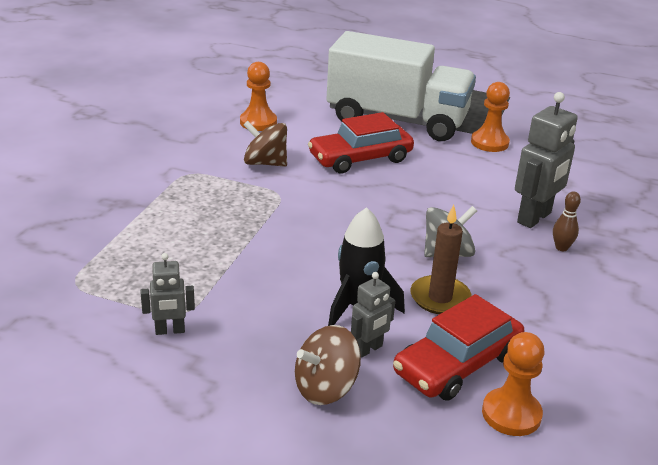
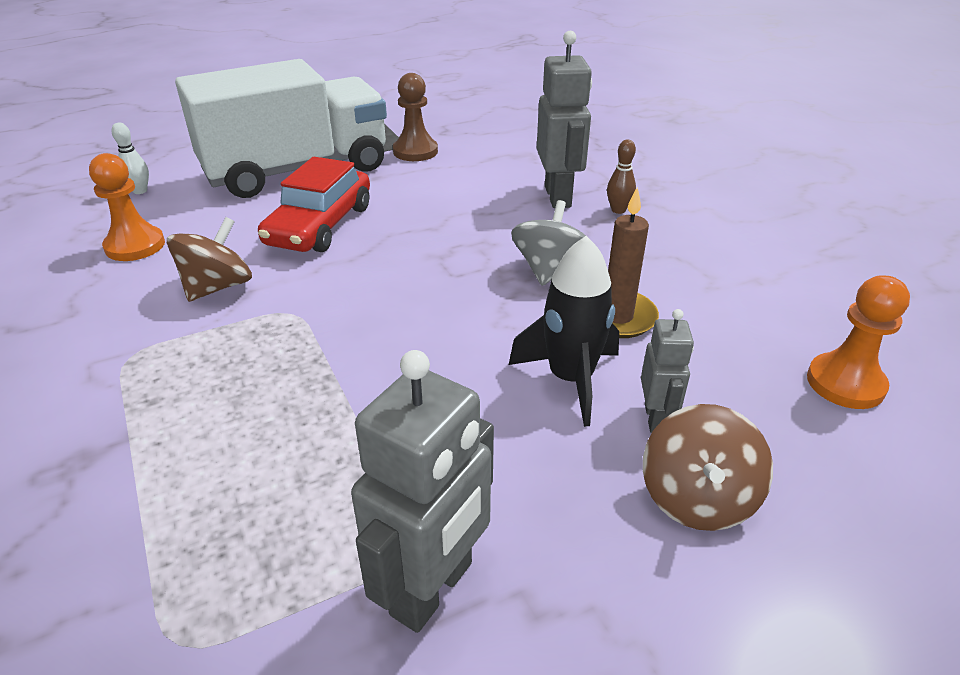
camera: 45 degrees left, 5 degrees up
grey robot [141,253,195,335] -> grey robot [351,350,494,633], size x1.80
brown spinning top [243,121,287,167] -> brown spinning top turned 150 degrees clockwise [167,217,252,302]
red car [393,294,524,401] -> none
orange pawn [471,82,510,152] -> brown pawn [393,73,438,161]
none -> white bowling pin [111,123,149,194]

